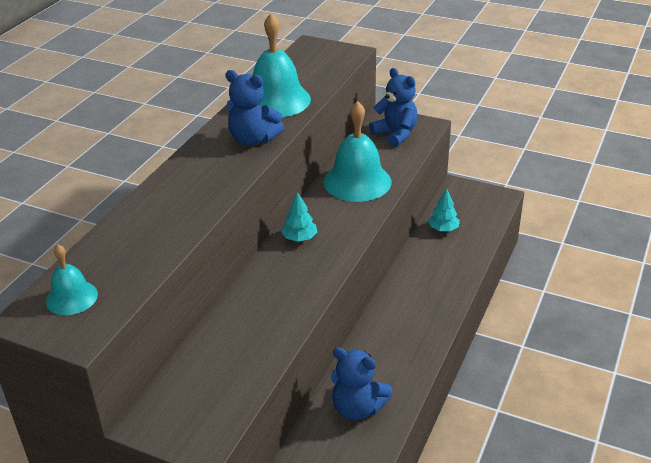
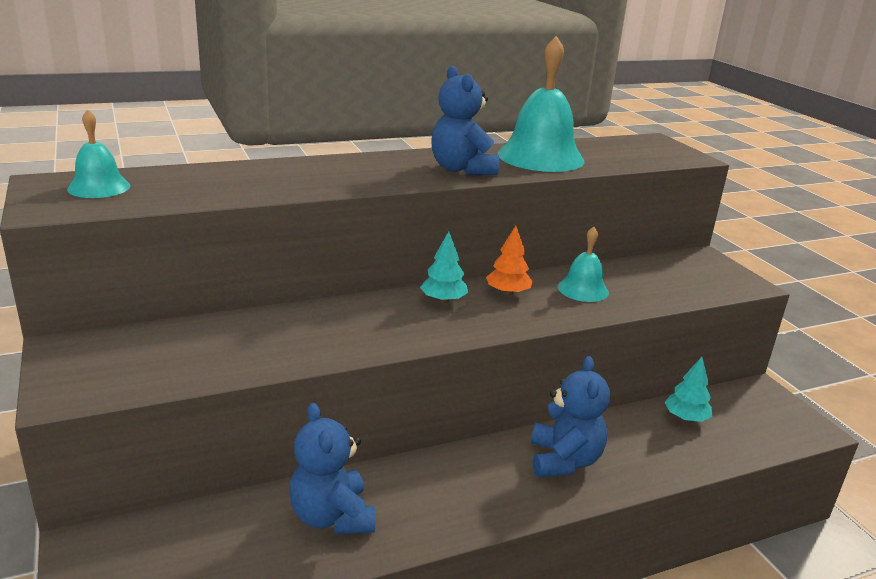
camera: 40 degrees right, 10 degrees down
turquoise bell [324,101,391,202] -> turquoise bell [558,227,609,302], size x0.55
blue teddy bear [369,68,418,147] -> blue teddy bear moved to [531,356,610,477]
none -> orange tree [486,226,533,295]

